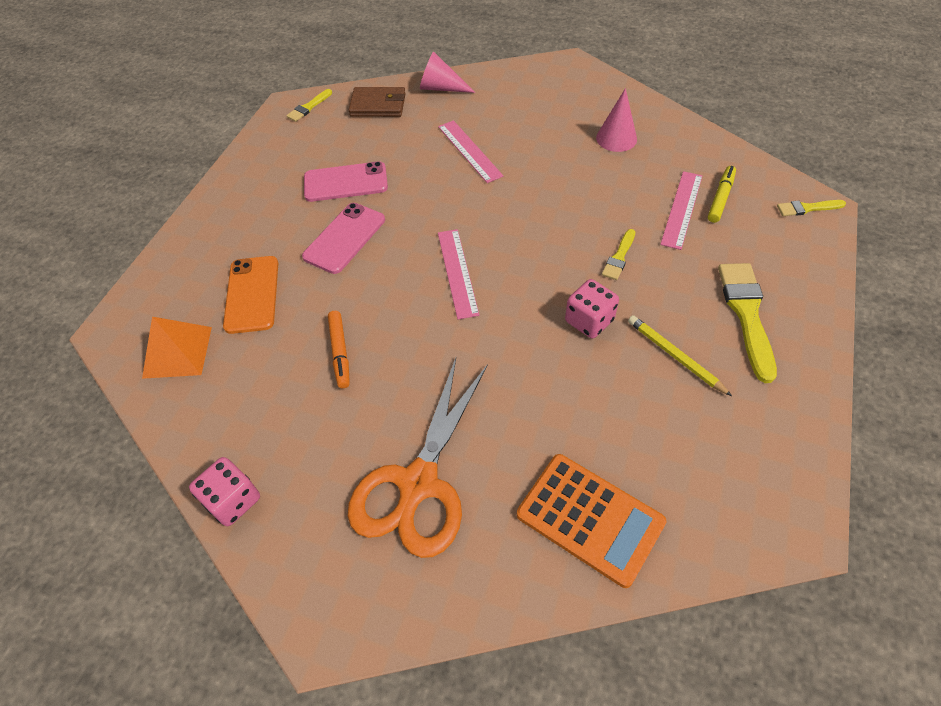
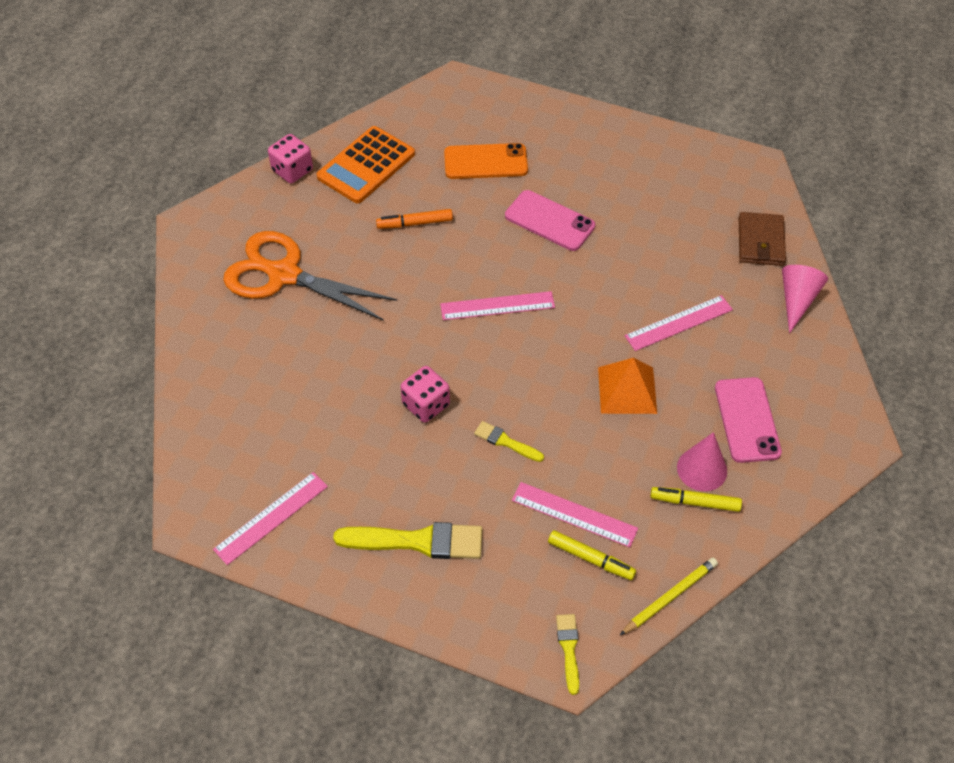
camera: 90 degrees right, 0 degrees up
orange pyramid [142,317,212,379] -> orange pyramid moved to [598,358,657,414]
yellow brush [286,89,332,122] -> none
pink phone [304,161,388,202] -> pink phone moved to [715,377,782,463]
orange calculator [517,454,667,588] -> orange calculator moved to [317,126,415,203]
yellow pencil [628,315,732,396] -> yellow pencil moved to [620,557,718,635]
none -> pink ruler [213,472,328,565]
none -> yellow marker [650,487,742,512]

